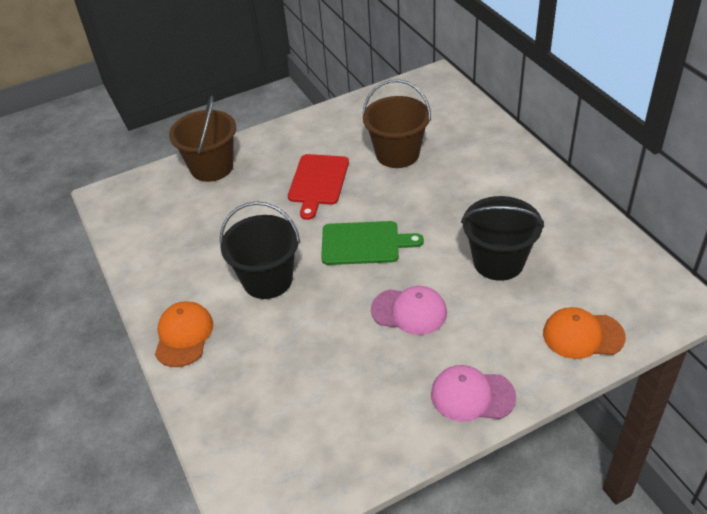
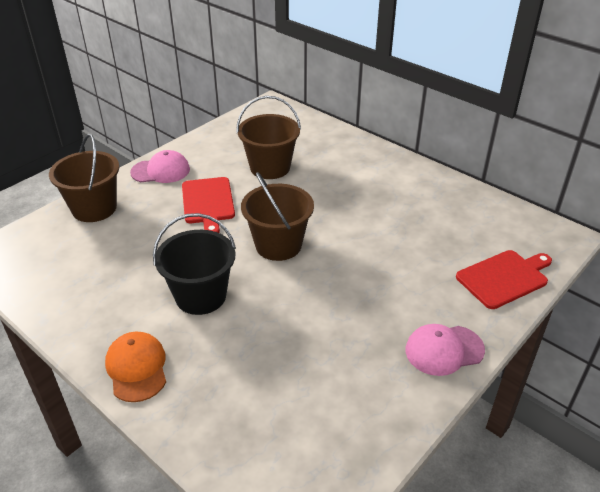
camera: 25 degrees left, 5 degrees down
green cutting board [321,221,424,265] -> brown bucket [241,172,314,261]
pink cap [371,286,447,335] -> pink cap moved to [130,150,190,183]
black bucket [461,196,544,281] -> none
orange cap [543,307,626,359] -> red cutting board [456,250,552,309]

